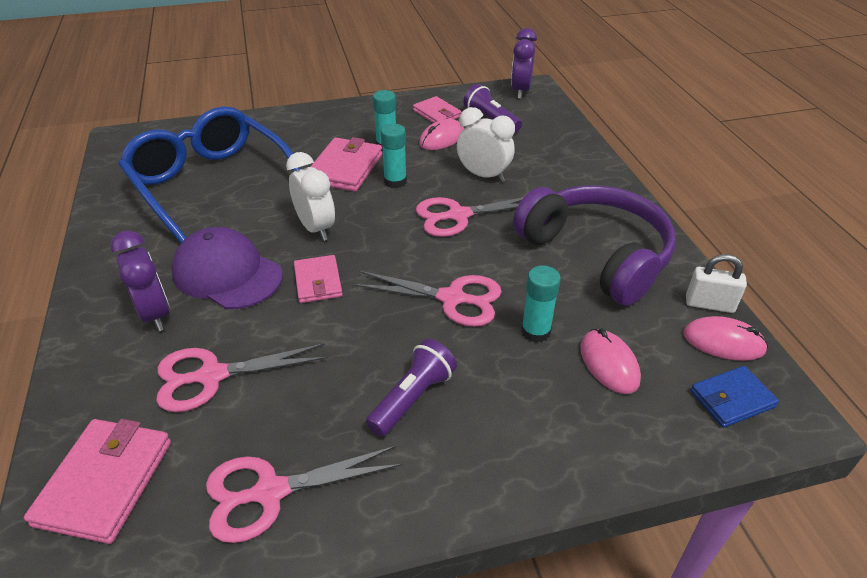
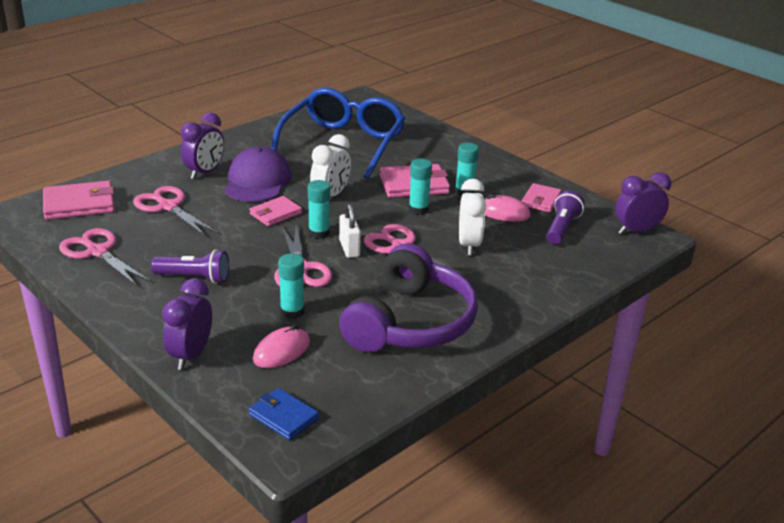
camera: 60 degrees right, 10 degrees down
pink mouse [683,316,768,361] -> none
white padlock [686,254,747,313] -> white padlock moved to [339,204,361,258]
none -> purple clock [162,278,212,370]
none -> turquoise glue stick [308,180,330,239]

